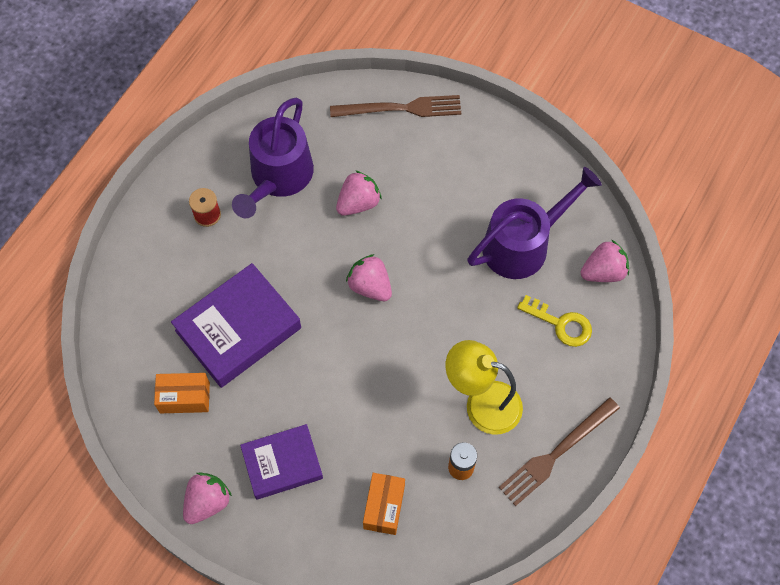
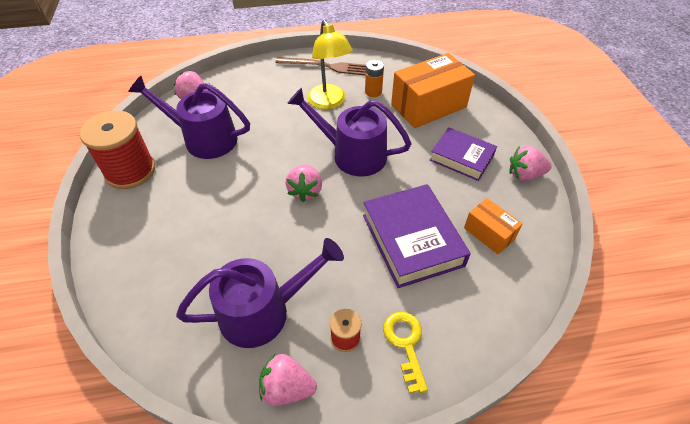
camera: 130 degrees left, 15 degrees down
purple book [171,263,301,388] -> purple book turned 60 degrees clockwise [363,184,471,288]
brown fork [330,95,461,117] -> none
pink strawberry [336,170,382,216] -> pink strawberry moved to [259,354,317,406]
orange box [363,473,405,535] -> orange box [391,53,475,128], size x1.87
yellow key [517,295,592,347] -> yellow key moved to [383,312,428,394]
none -> red spool [79,110,155,189]
none -> purple watering can [287,88,412,176]

